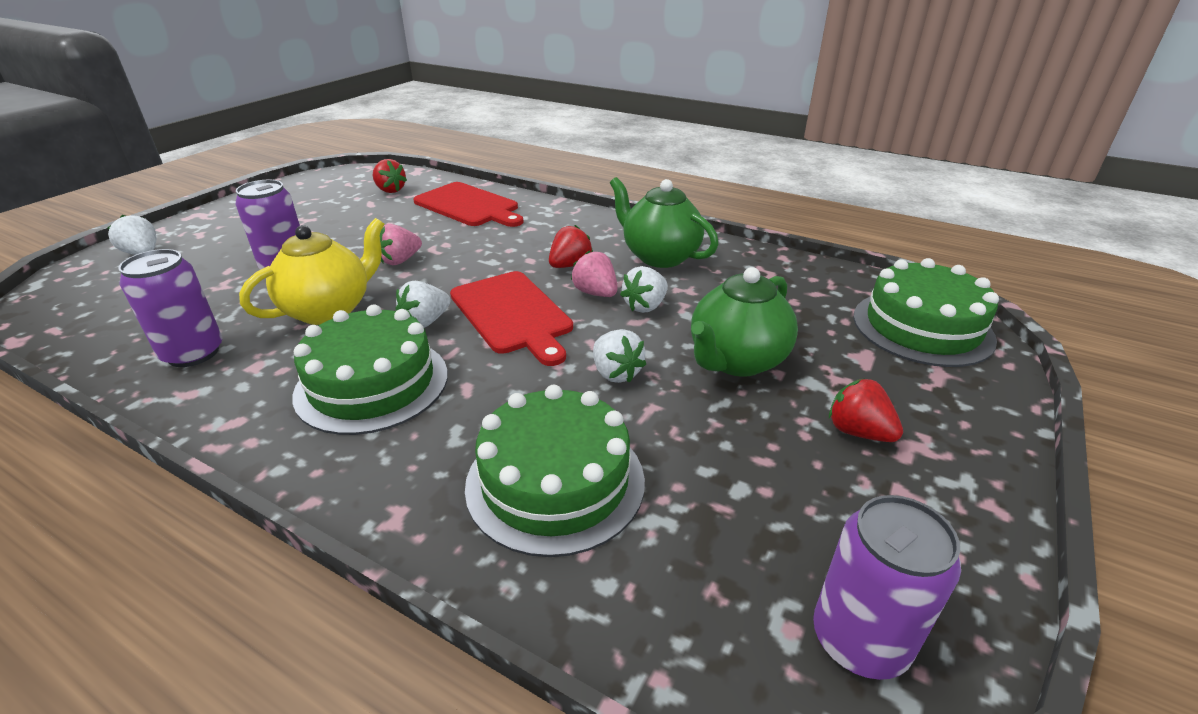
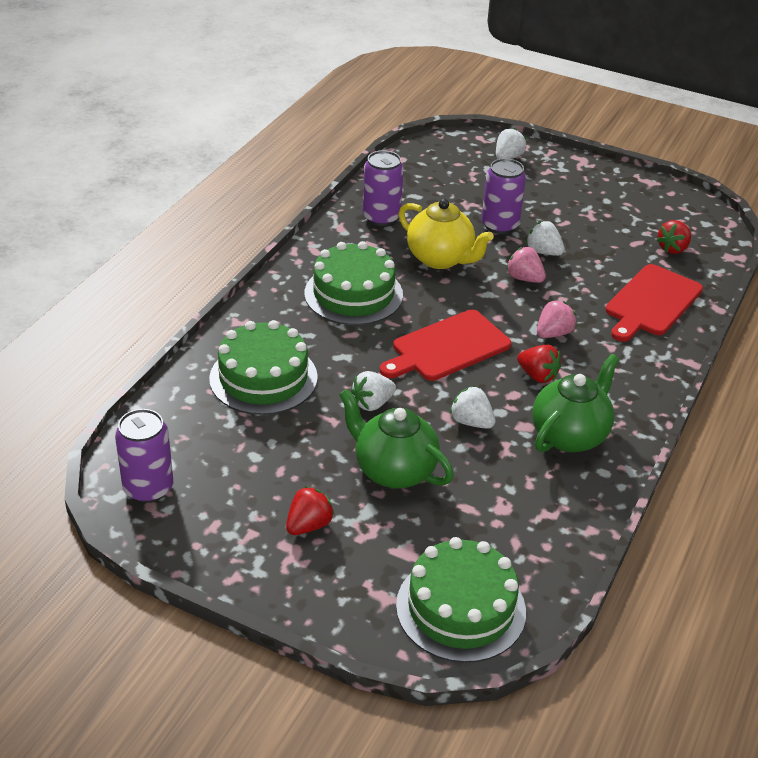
camera: 85 degrees right, 5 degrees up
white strawberry [396,281,451,328] -> white strawberry moved to [526,221,565,256]
pink strawberry [571,250,618,297] -> pink strawberry moved to [537,300,576,338]

